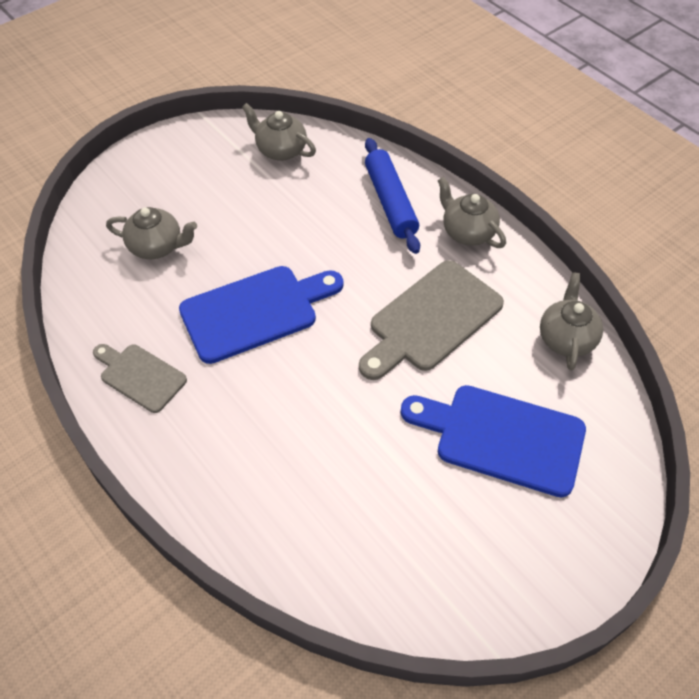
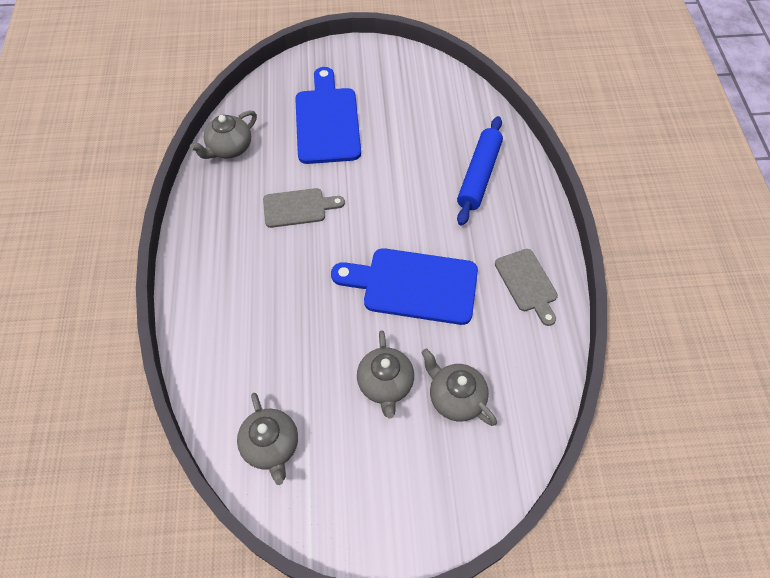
camera: 145 degrees left, 5 degrees up
grey cutting board [359,260,504,380] -> grey cutting board [263,188,345,228], size x0.59
blue rolling pin [365,138,420,254] -> blue rolling pin moved to [457,116,503,226]
blue cutting board [400,385,586,497] -> blue cutting board turned 150 degrees counterclockwise [295,67,361,164]
grey teapot [437,177,506,248] -> grey teapot moved to [357,330,414,419]

